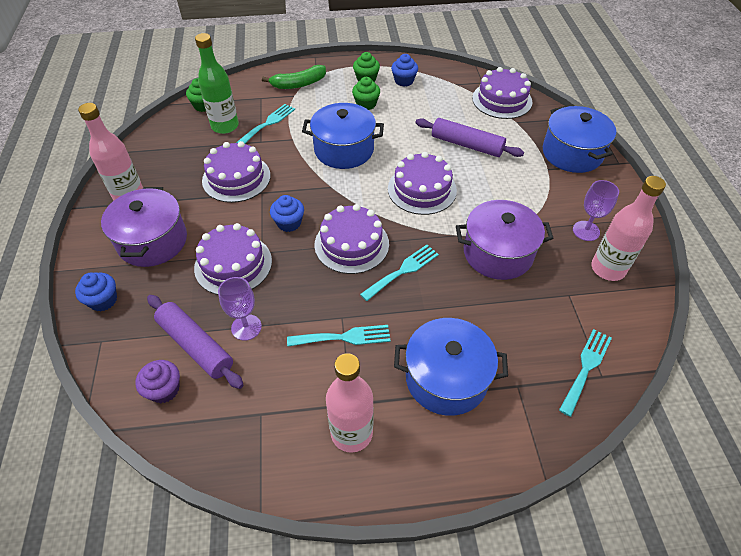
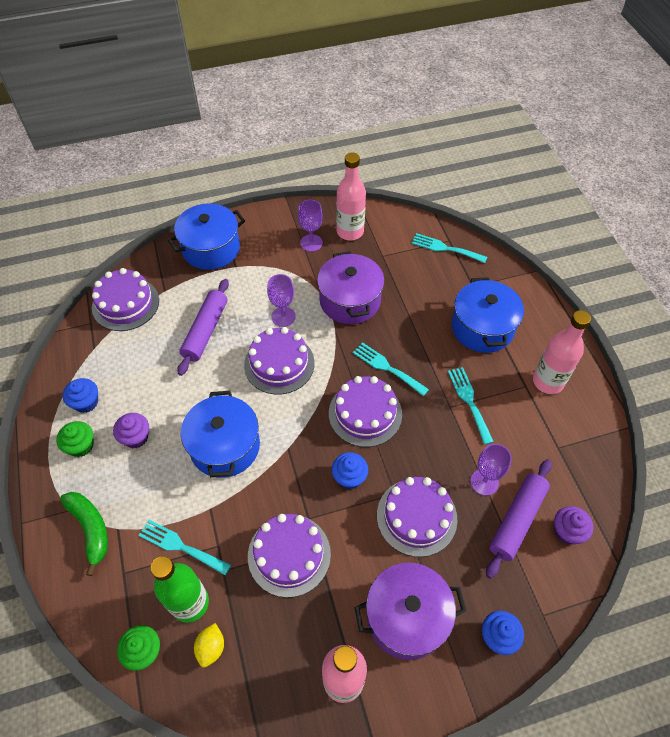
camera: 100 degrees left, 5 degrees up
green cupcake [352,77,380,110] -> purple cupcake [113,413,149,448]
none -> yellow lemon [194,623,224,667]
none -> purple goblet [267,274,296,327]

